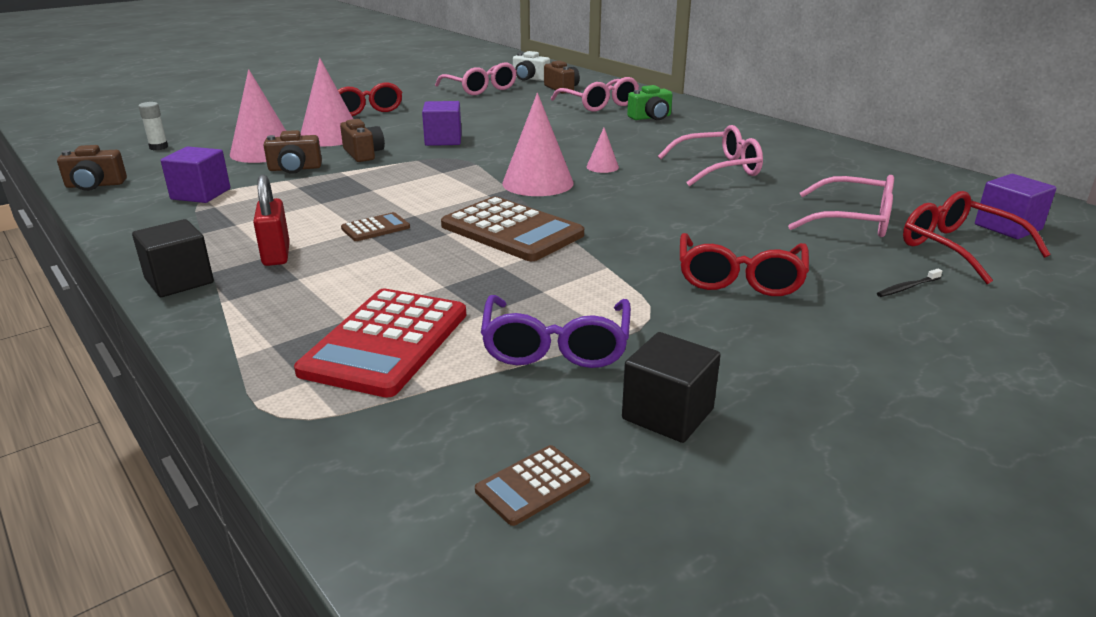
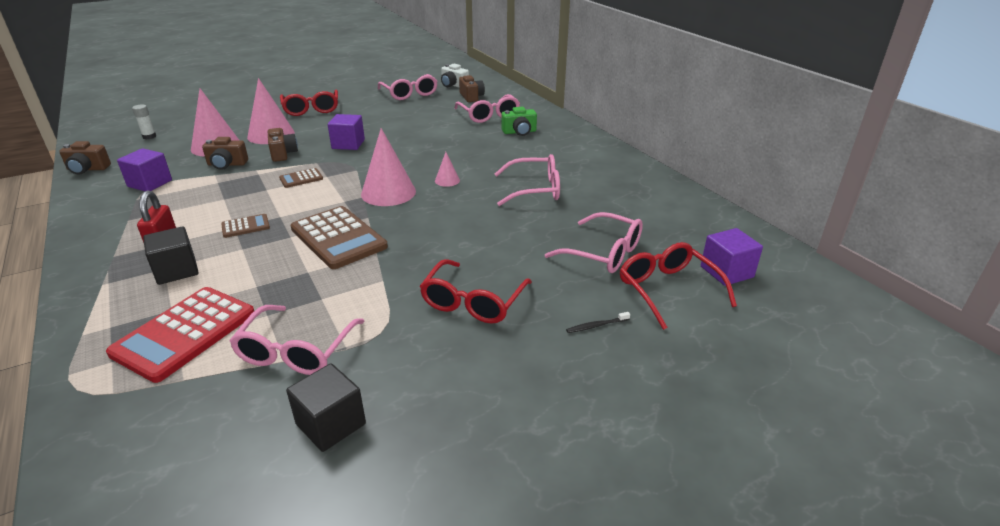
camera: 10 degrees right, 5 degrees up
black cube [132,219,214,297] -> black cube moved to [143,226,199,285]
brown calculator [475,445,590,526] -> brown calculator moved to [279,168,323,188]
purple glasses [481,295,631,368] -> pink glasses [230,305,364,375]

